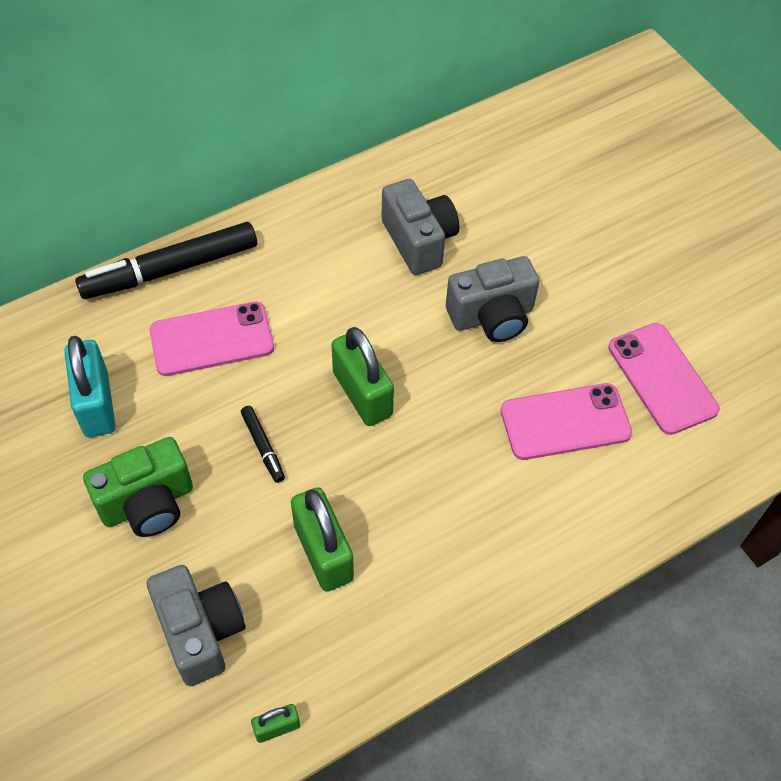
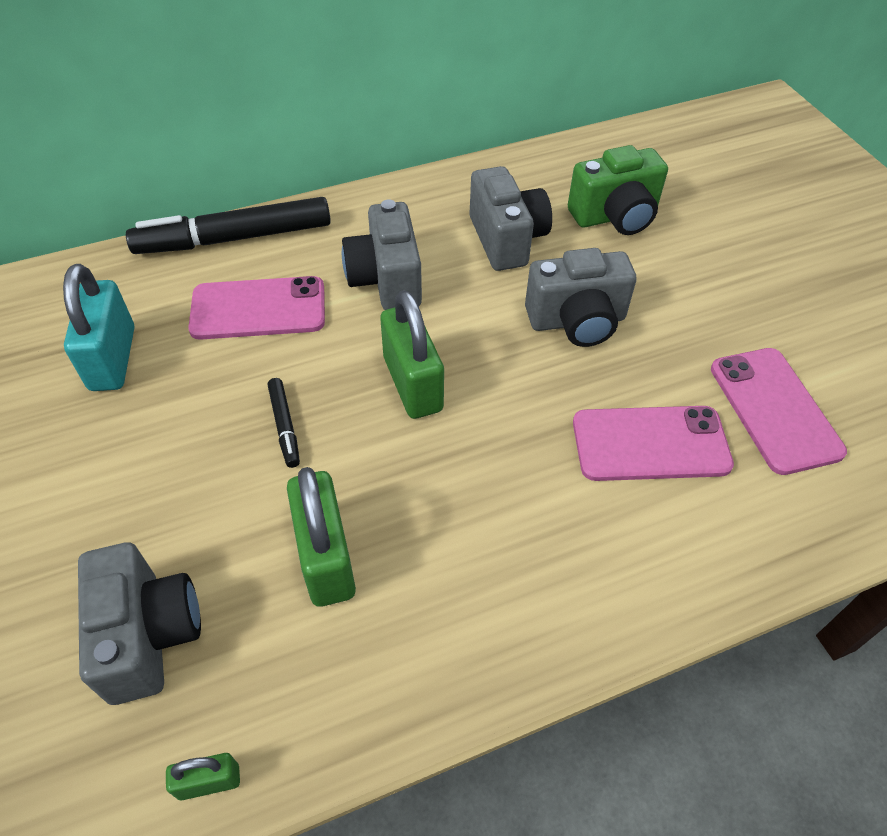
camera: 10 degrees right, 5 degrees down
green camera [83,437,193,537] -> green camera moved to [568,145,668,235]
none -> grey camera [342,200,422,310]

